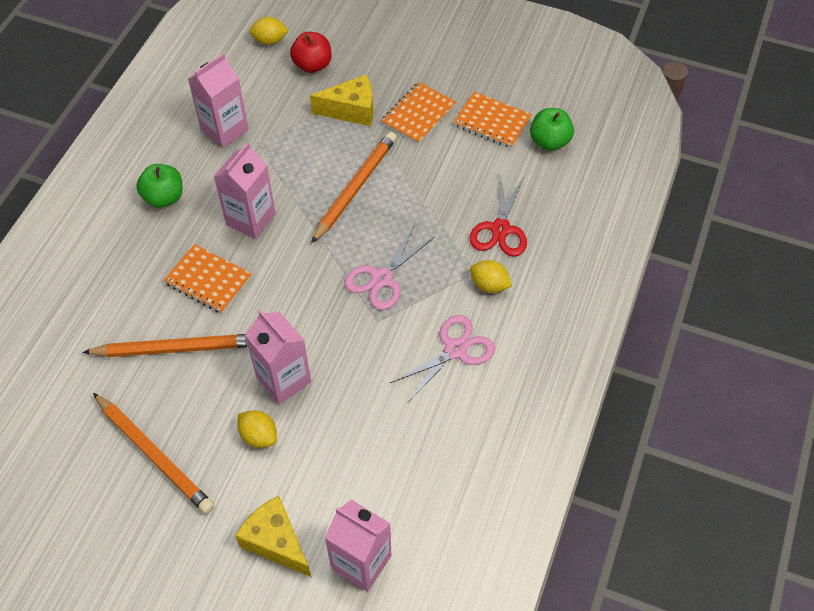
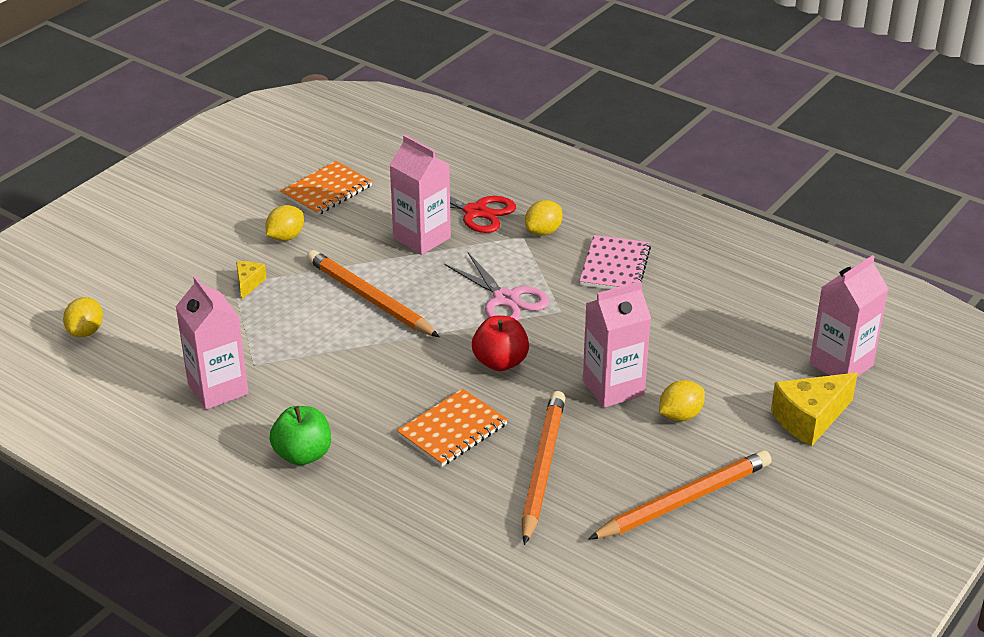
camera: 75 degrees left, 20 degrees down
pink carton [214,142,276,239] -> pink carton moved to [390,135,451,255]
red apple [290,32,332,73] -> red apple moved to [472,316,529,371]
yellow cheese [310,75,373,126] -> yellow cheese [236,261,267,300], size x0.53
orange notebook [381,82,456,144] -> yellow lemon [265,205,304,241]
pink scissors [390,315,495,402] -> pink notebook [579,235,651,289]
green apple [530,108,574,151] -> none

